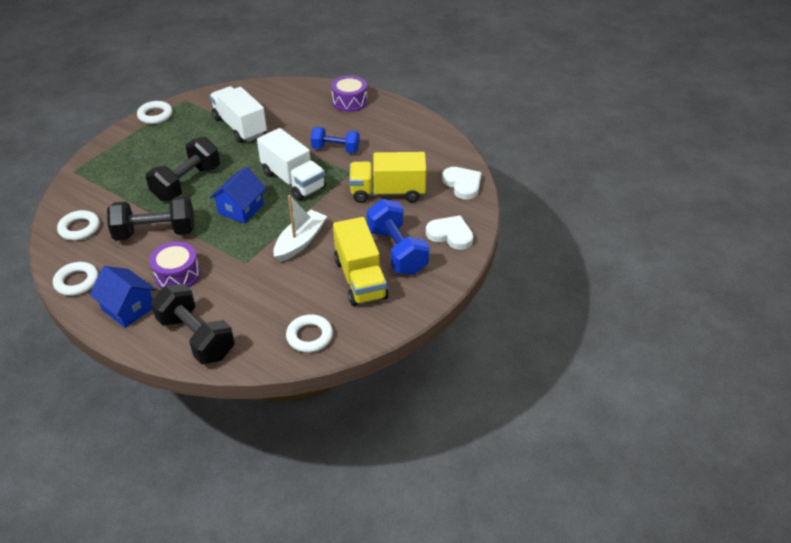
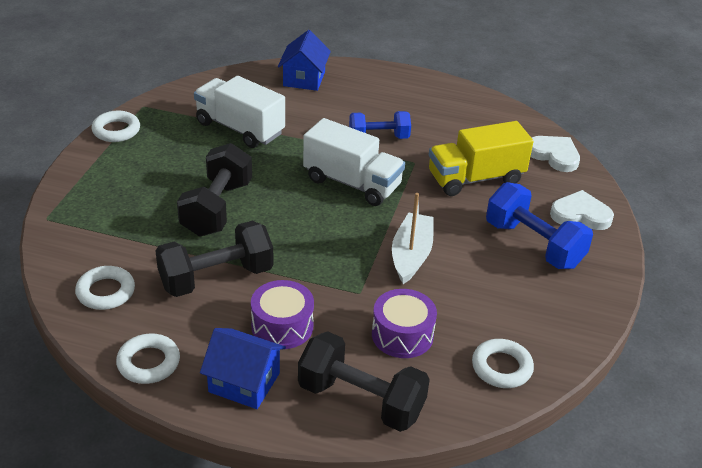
camera: 20 degrees left, 5 degrees down
blue house [210,167,266,224] -> blue house moved to [278,30,331,91]
purple drum [331,75,368,112] -> purple drum moved to [372,289,437,358]
yellow truck [333,217,389,306] -> none

